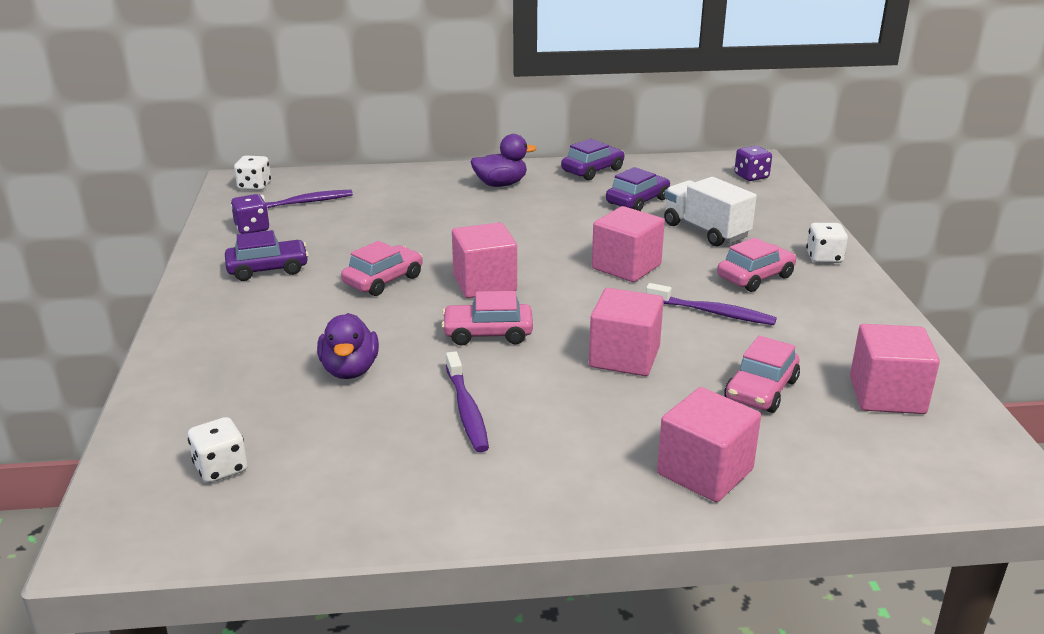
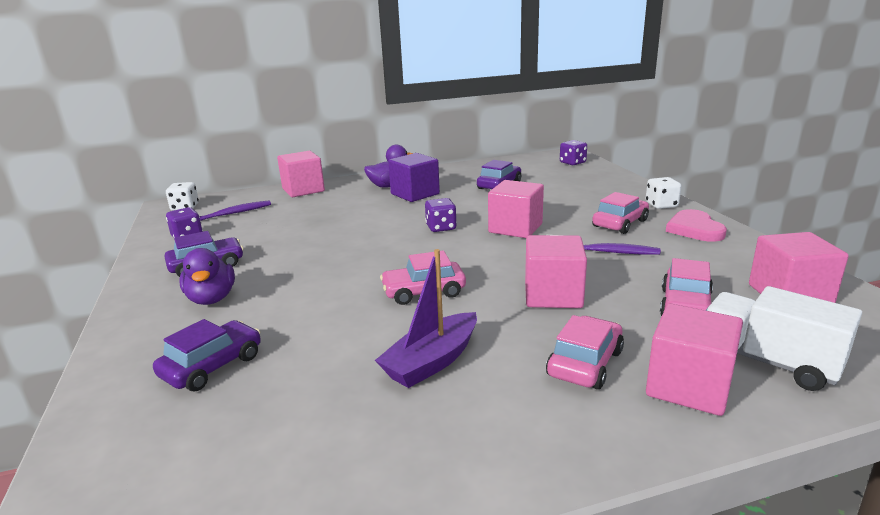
camera: 10 degrees left, 5 degrees down
white dice [188,417,247,483] -> none
purple duck [317,313,379,379] -> purple duck moved to [179,248,235,305]
pink car [341,241,423,296] -> pink car moved to [546,315,624,389]
purple toothbrush [446,351,489,452] -> purple boat [375,249,477,388]
pink cube [452,222,517,298] -> pink cube moved to [277,151,325,197]
purple car [561,139,625,180] -> purple car moved to [153,319,261,391]
white truck [664,177,757,246] -> white truck moved to [706,286,862,391]
none -> purple cube [388,153,440,202]
none -> purple dice [425,198,457,232]
none -> pink heart [666,209,727,242]

